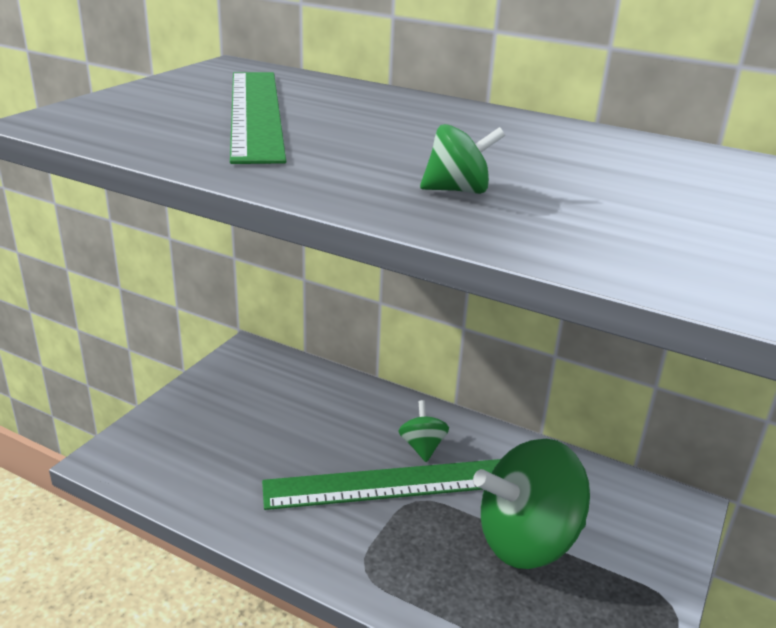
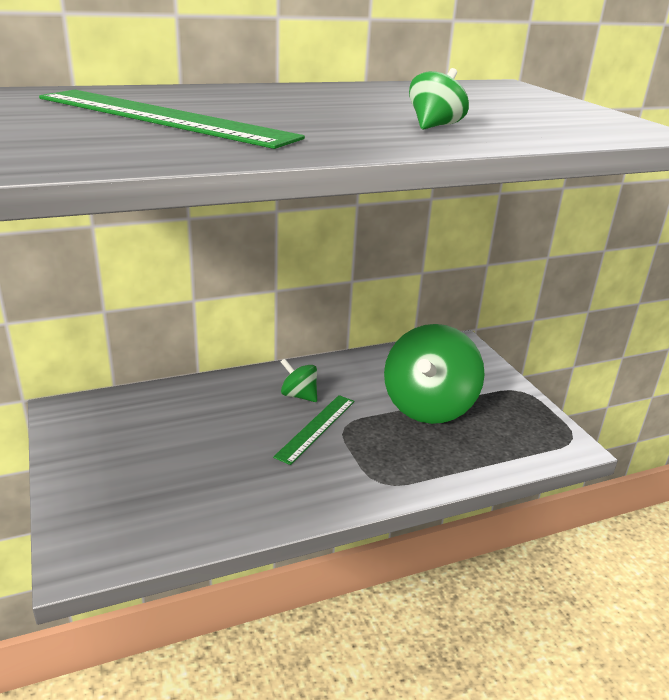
camera: 50 degrees left, 0 degrees up
green ruler [262,459,501,510] -> green ruler [273,395,355,465], size x0.56

